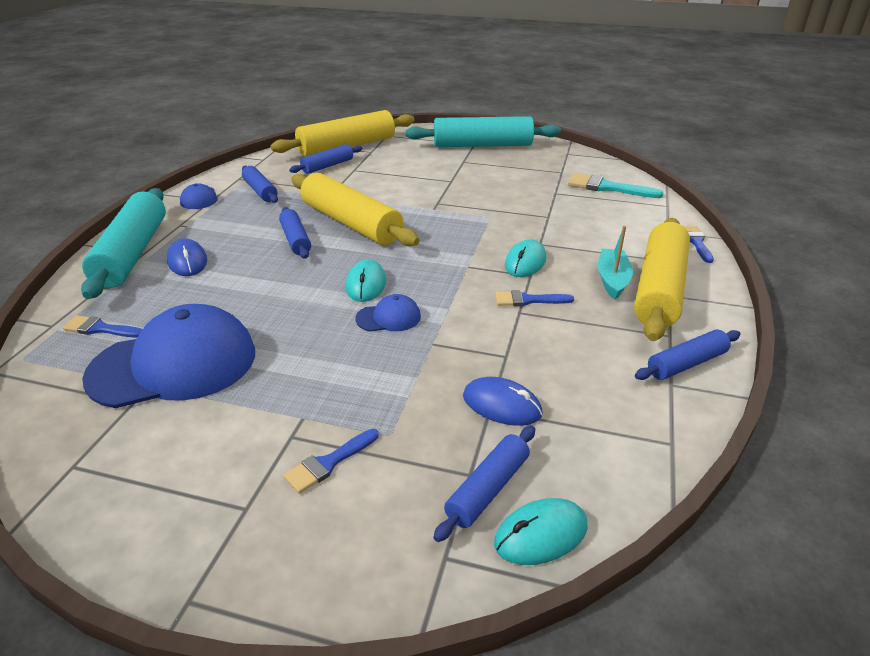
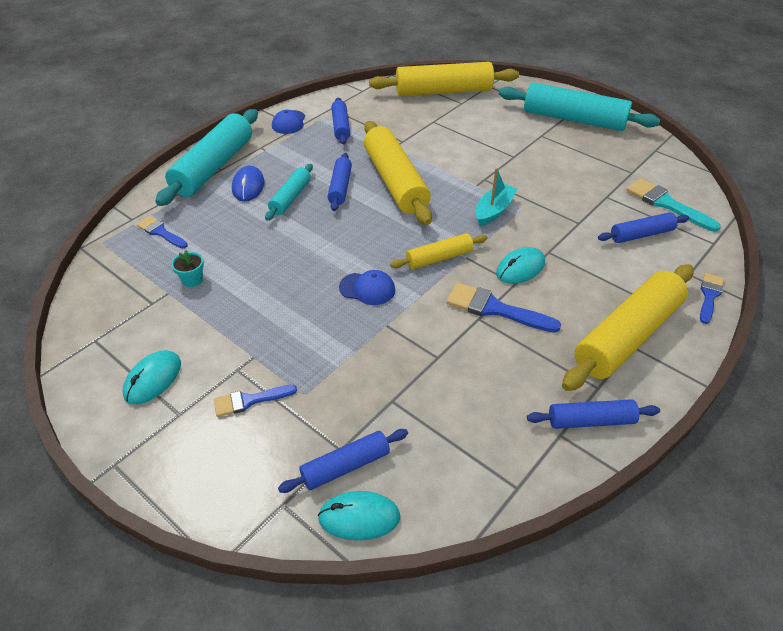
camera: 25 degrees right, 10 degrees up
blue cap [82,304,255,408] -> turquoise flower pot [171,250,204,287]
blue rolling pin [289,144,362,174] -> blue rolling pin moved to [598,212,689,243]
turquoise mouse [345,259,386,302] -> turquoise mouse moved to [123,350,181,404]
blue mouse [463,377,543,426] -> none
blue brush [495,290,574,306] -> blue brush [446,283,561,333], size x1.56
turquoise boat [598,226,633,300] -> turquoise boat moved to [476,168,517,226]
none -> turquoise rolling pin [265,164,313,221]
none -> yellow rolling pin [390,233,487,269]

